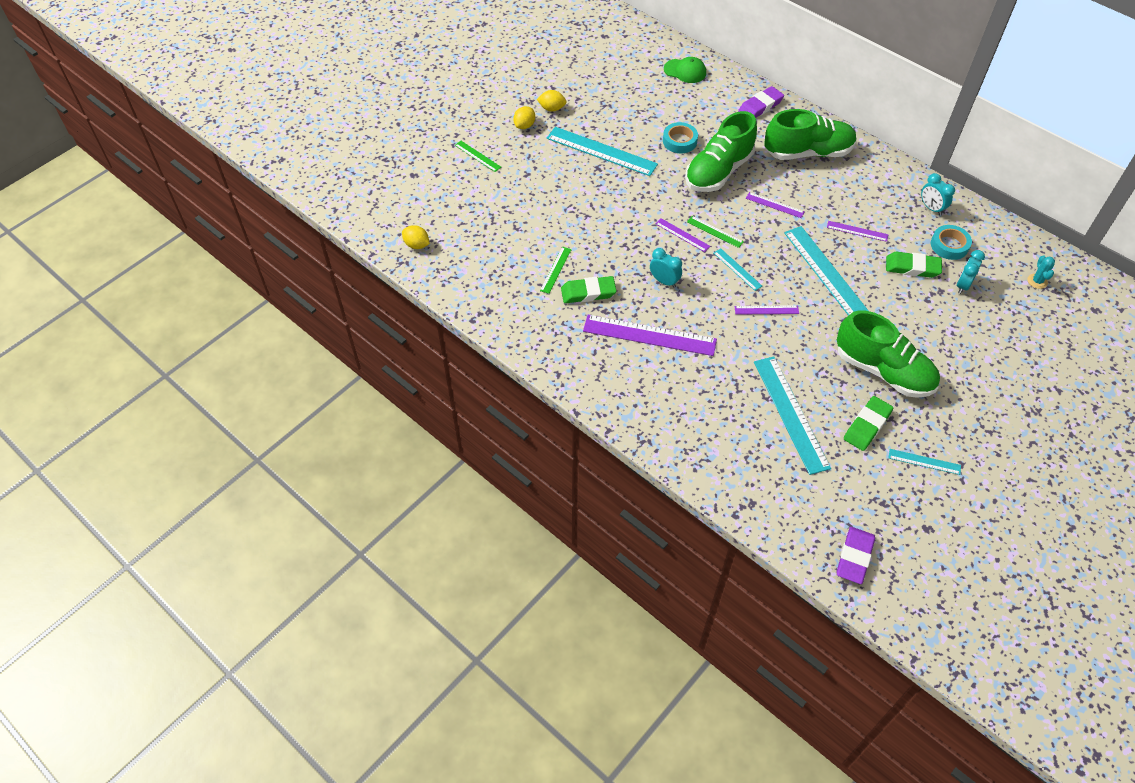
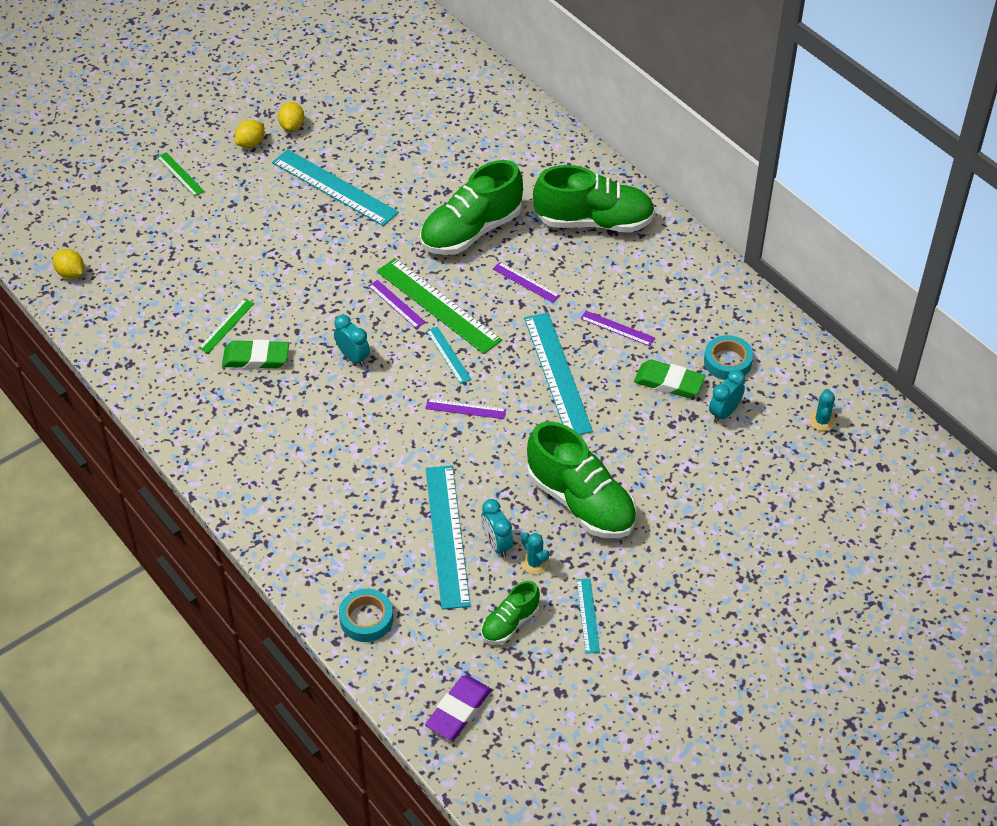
camera: 10 degrees right, 5 degrees down
yellow lemon [537,90,566,111] -> yellow lemon turned 75 degrees clockwise [278,102,304,131]
purple ruler [583,315,717,356] -> none
turquoise tape [663,122,698,153] -> turquoise tape moved to [339,589,393,642]
green cap [664,57,706,83] -> none
green ruler [687,216,744,248] -> green ruler [377,258,502,354], size x2.04
purple eraser [738,86,784,118] -> none
green eraser [844,396,893,451] -> turquoise cactus [521,532,549,574]
turquoise ruler [889,449,961,475] -> turquoise ruler turned 60 degrees clockwise [576,578,600,654]
turquoise clock [921,173,955,215] -> turquoise clock moved to [481,499,513,557]
none -> green shoe [481,581,540,644]

